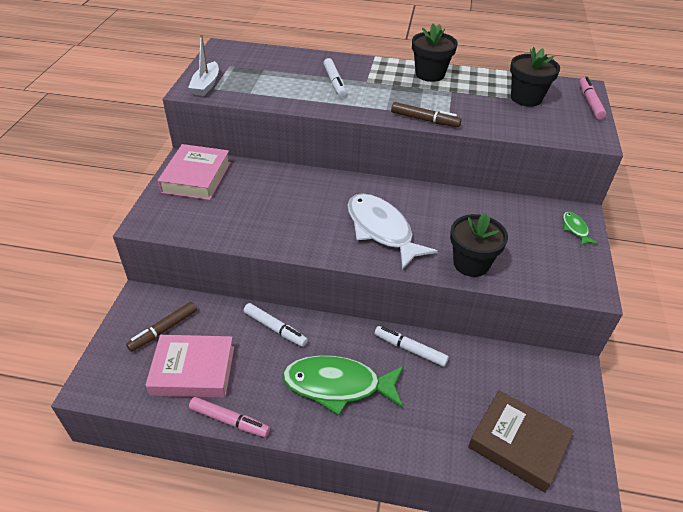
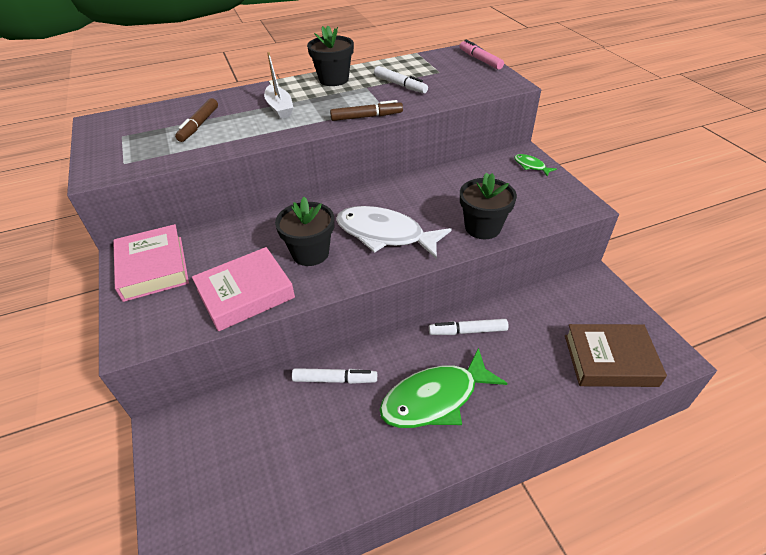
camera: 30 degrees left, 0 degrees up
brown marker [126,302,197,352] -> brown marker moved to [175,98,218,142]
pink book [145,335,234,398] -> pink book moved to [192,247,295,332]
white boat [188,34,219,96] -> white boat moved to [264,52,294,119]
pink marker [189,397,270,437] -> none
white marker [323,58,347,97] -> white marker moved to [374,66,428,94]
black flower pot [510,47,560,107] -> black flower pot moved to [275,197,334,266]

